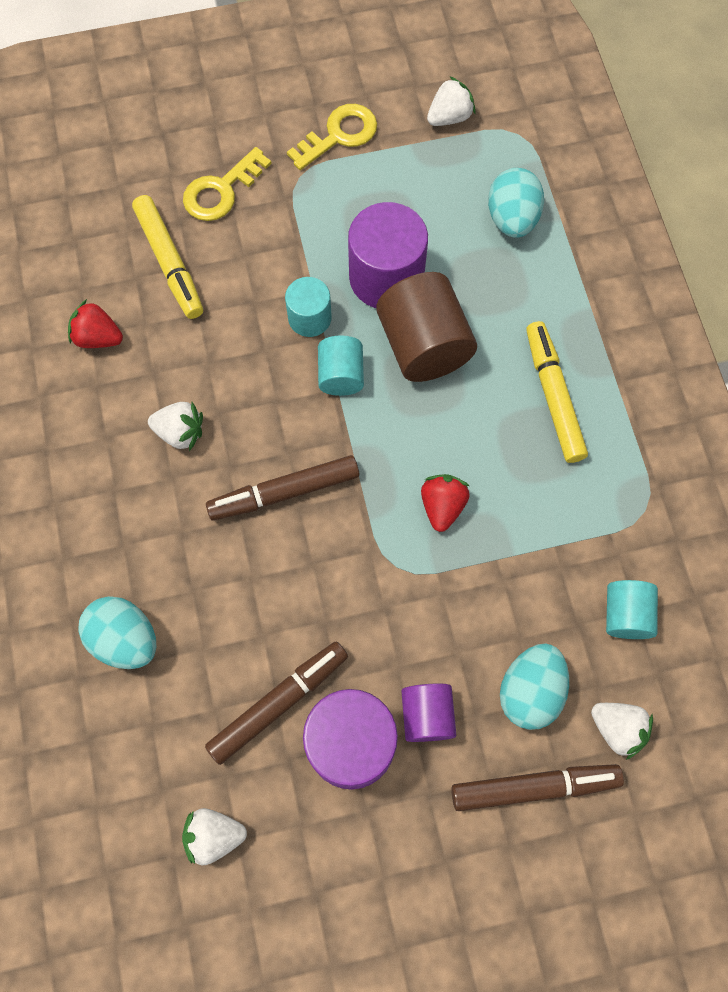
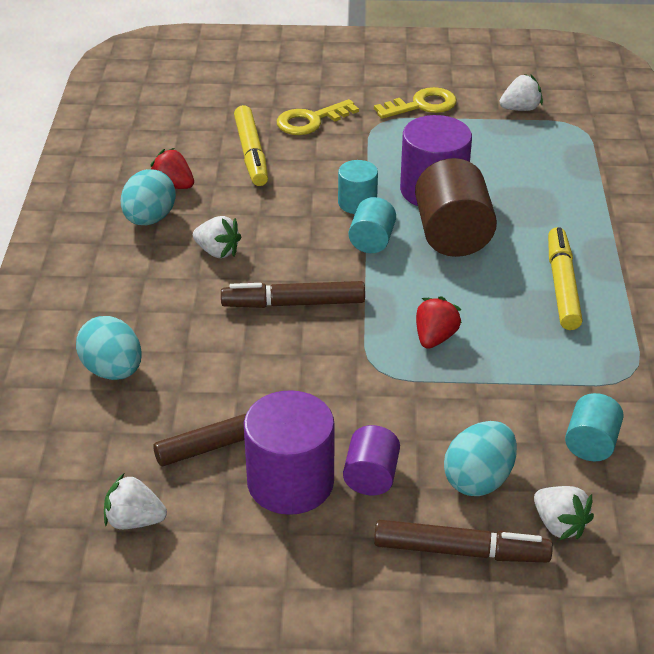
camera: 15 degrees right, 30 degrees down
turquoise egg [488,168,544,238] -> turquoise egg moved to [121,169,176,225]

